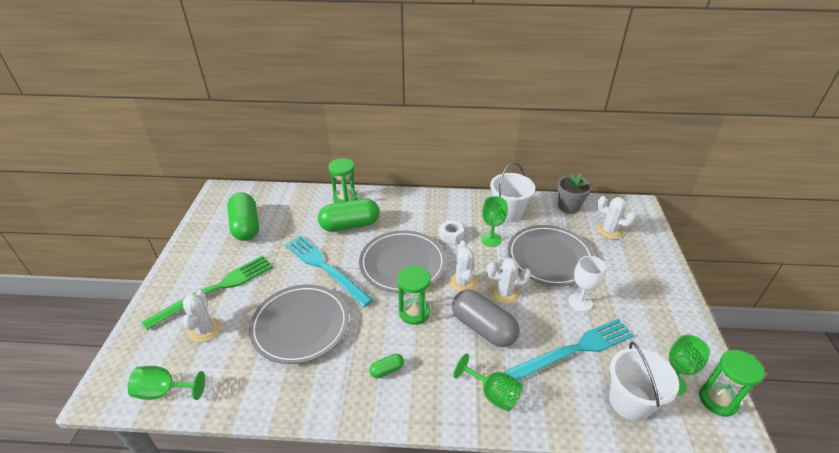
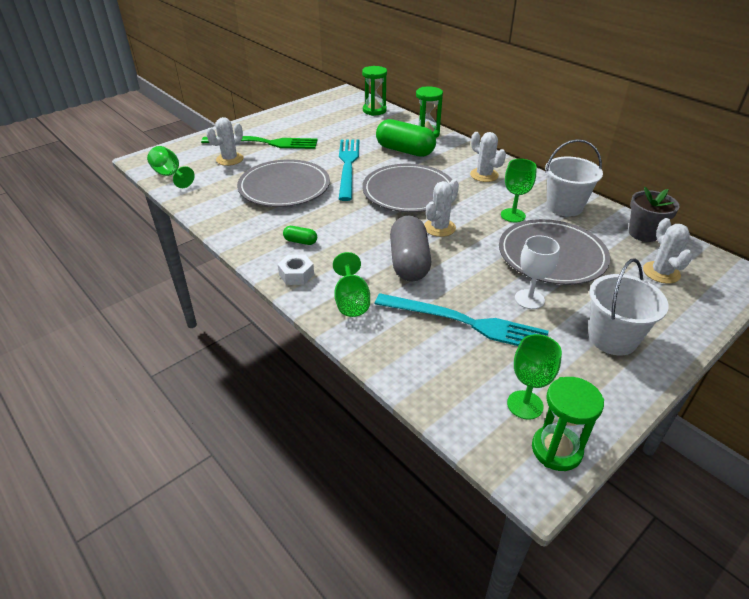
camera: 45 degrees right, 0 degrees up
green capsule [227,192,259,241] -> none
green hourglass [398,266,431,325] -> green hourglass moved to [362,66,387,116]
white nut [439,220,464,244] -> white nut moved to [278,255,314,285]
white cactus [487,258,531,304] -> white cactus moved to [470,132,506,182]
white bucket [609,342,679,421] -> white bucket moved to [589,258,669,355]

